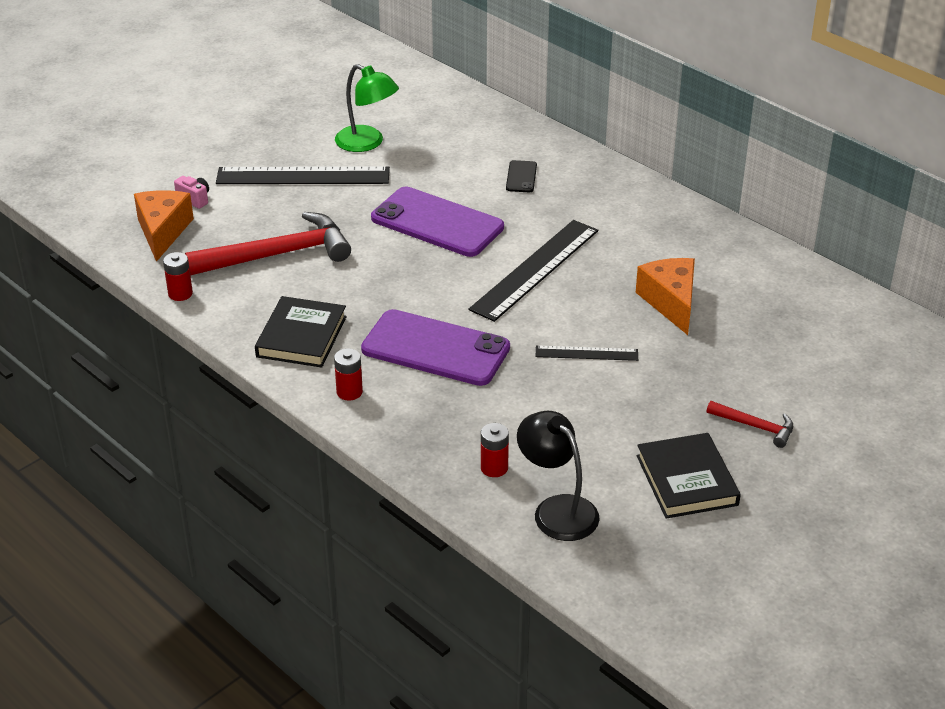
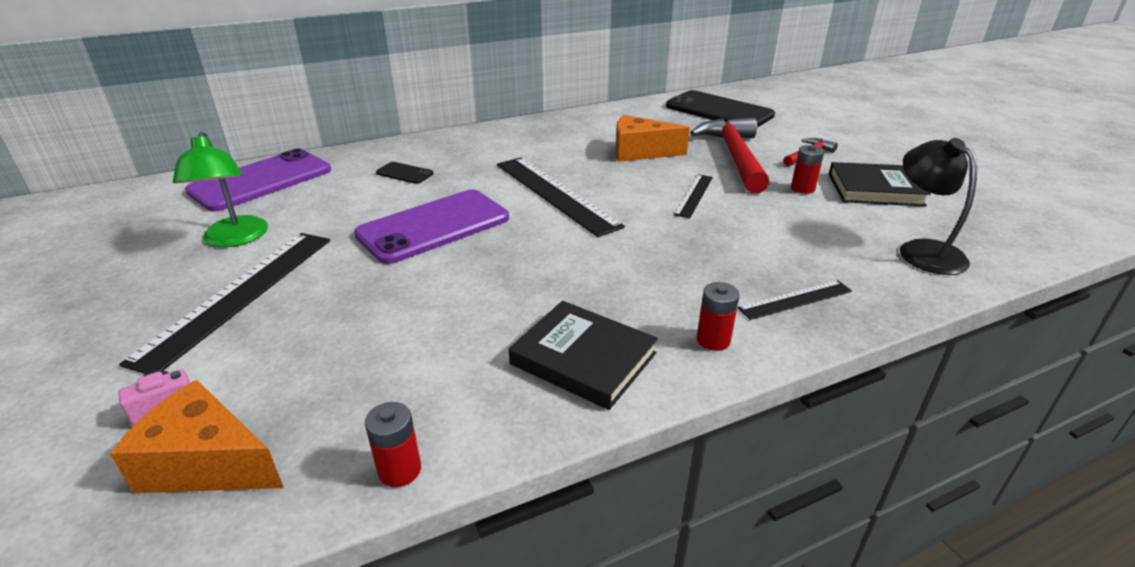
camera: 70 degrees left, 5 degrees down
red hammer [185,212,351,275] -> red hammer moved to [690,117,769,193]
green lamp [335,64,399,152] -> green lamp turned 105 degrees clockwise [173,132,268,247]
purple phone [361,309,510,386] -> purple phone moved to [185,149,331,212]
red battery [481,423,509,477] -> red battery moved to [791,145,824,194]
black lamp [517,411,600,541] -> black lamp turned 90 degrees clockwise [900,138,977,275]
none -> black phone [666,90,775,127]
none -> black ruler [737,280,852,320]

